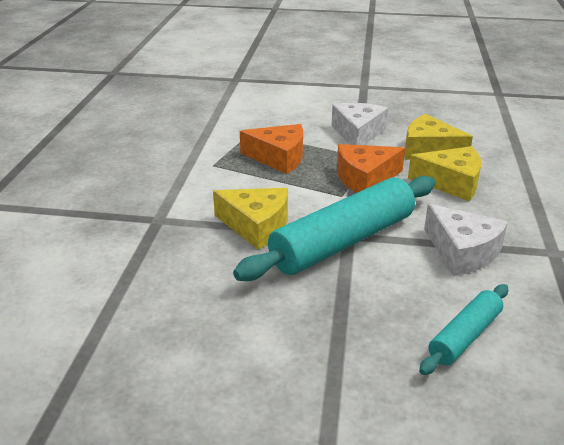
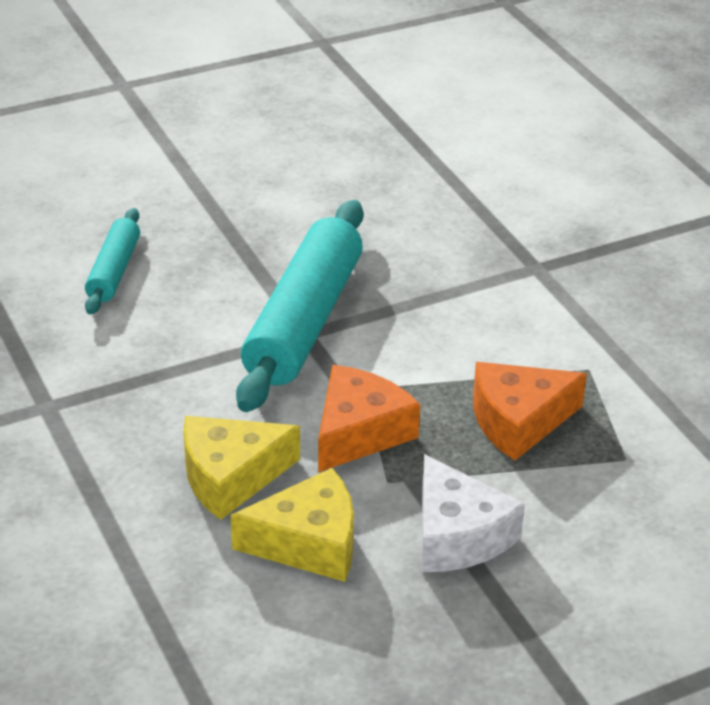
camera: 145 degrees right, 5 degrees up
yellow cheese [213,188,288,250] -> none
white cheese [424,204,508,276] -> none

